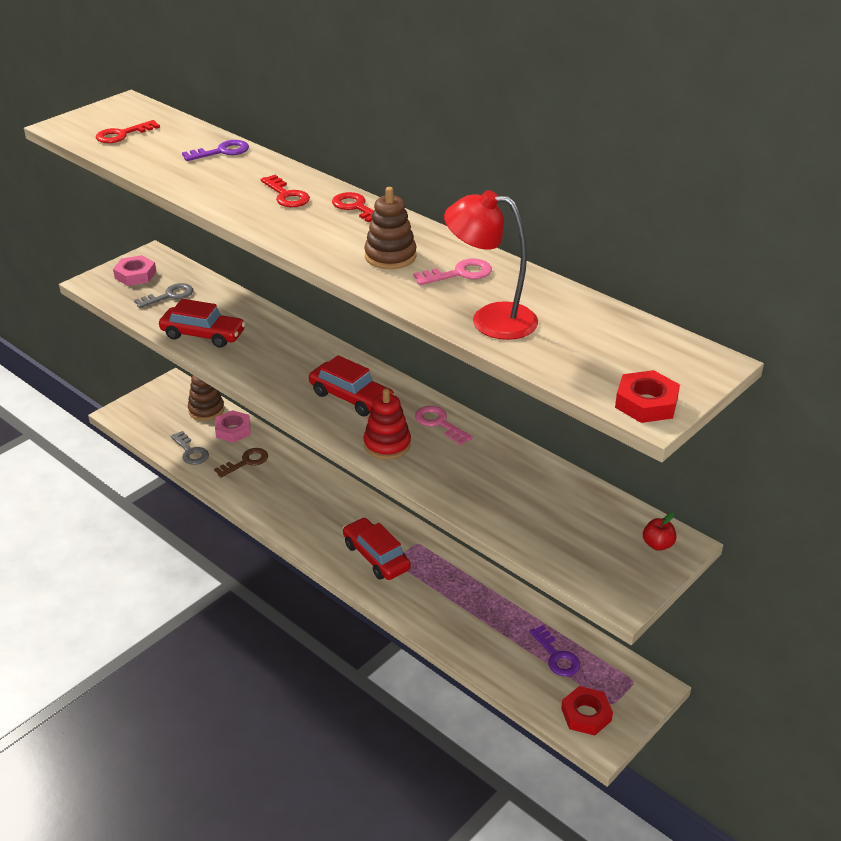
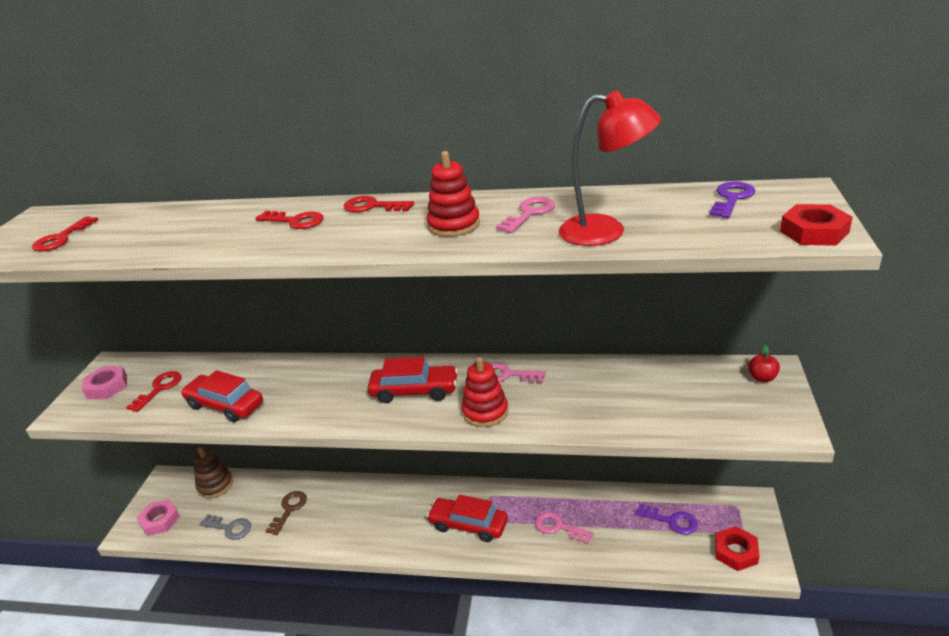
camera: 30 degrees left, 5 degrees down
grey key [134,283,193,308] -> red key [126,371,181,412]
red car [159,299,246,348] -> red car turned 135 degrees counterclockwise [181,370,263,422]
purple key [182,140,249,161] -> purple key moved to [709,182,756,218]
pink nut [215,410,251,443] -> pink nut moved to [137,499,180,536]
brown stacking toy [364,187,417,269] -> red stacking toy [427,151,480,237]
red lamp [444,190,538,340] -> red lamp turned 150 degrees counterclockwise [559,90,661,246]
none -> pink key [535,511,594,544]

